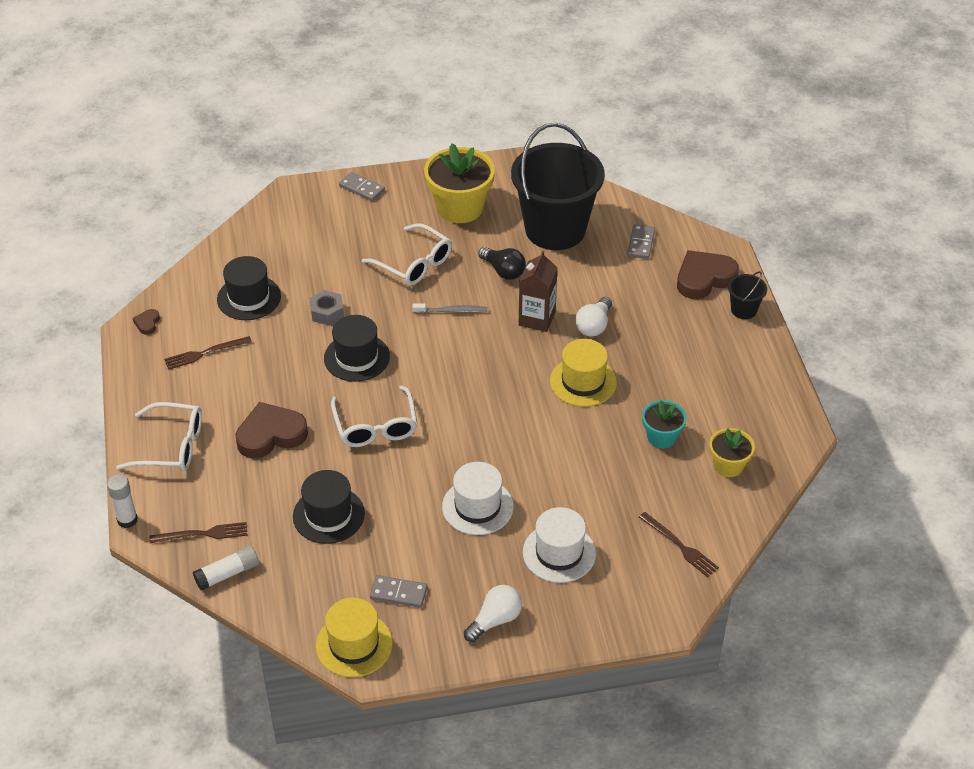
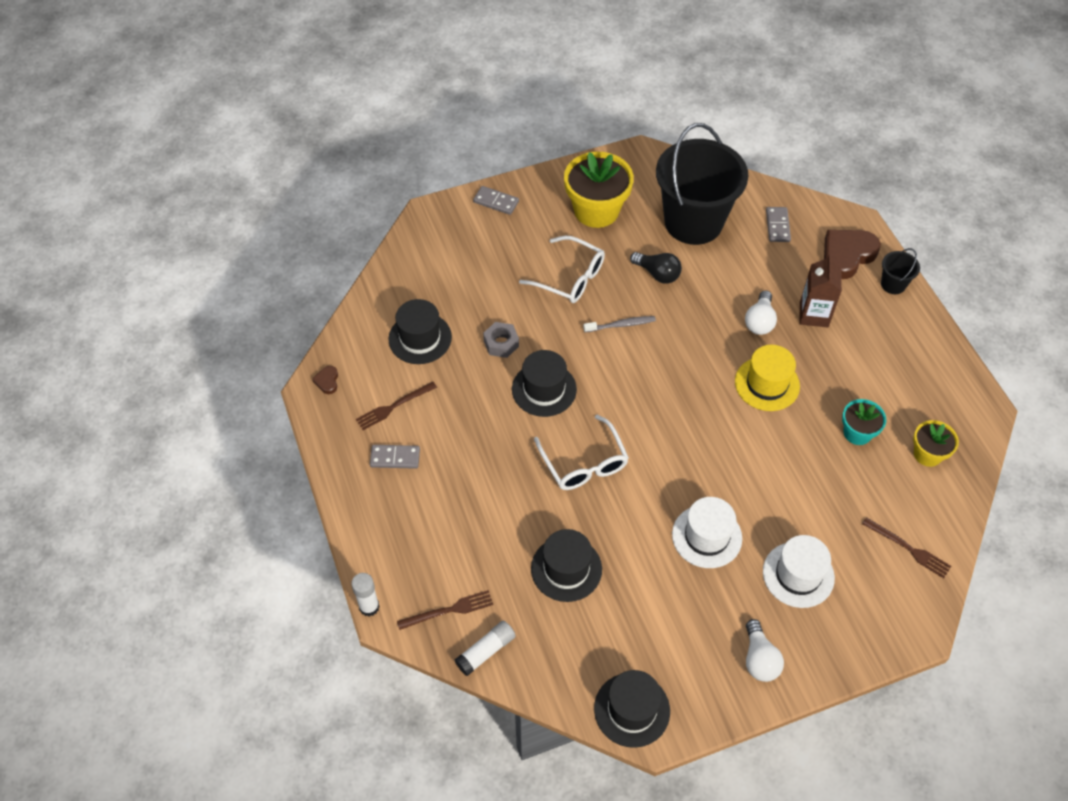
camera: 10 degrees left, 10 degrees up
white glasses [116,402,202,471] -> none
brown heart [235,402,308,459] -> none
yellow hat [316,598,393,677] -> black hat [594,670,670,748]
grey domino [370,575,427,608] -> grey domino moved to [370,445,420,469]
white light bulb [464,585,522,642] -> white light bulb turned 135 degrees clockwise [746,619,784,682]
brown carton [519,251,558,332] -> brown carton moved to [799,254,842,328]

